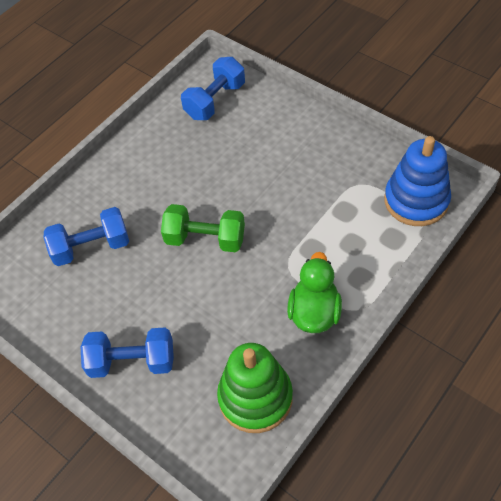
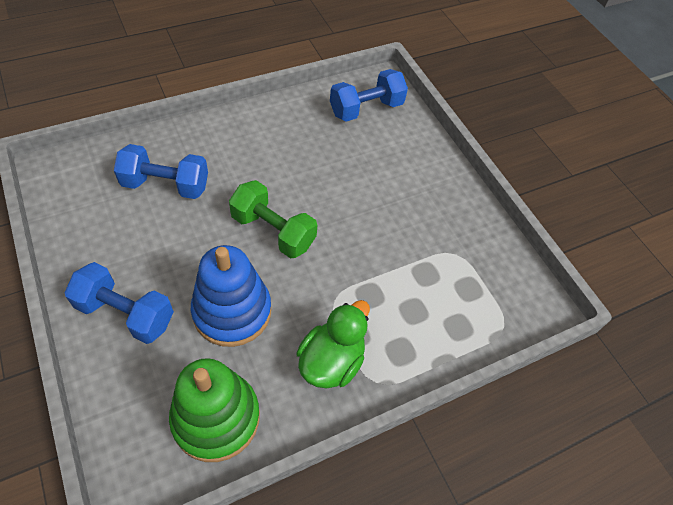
camera: 15 degrees right, 0 degrees up
blue stacking toy [384,136,451,226] -> blue stacking toy moved to [191,245,271,347]

